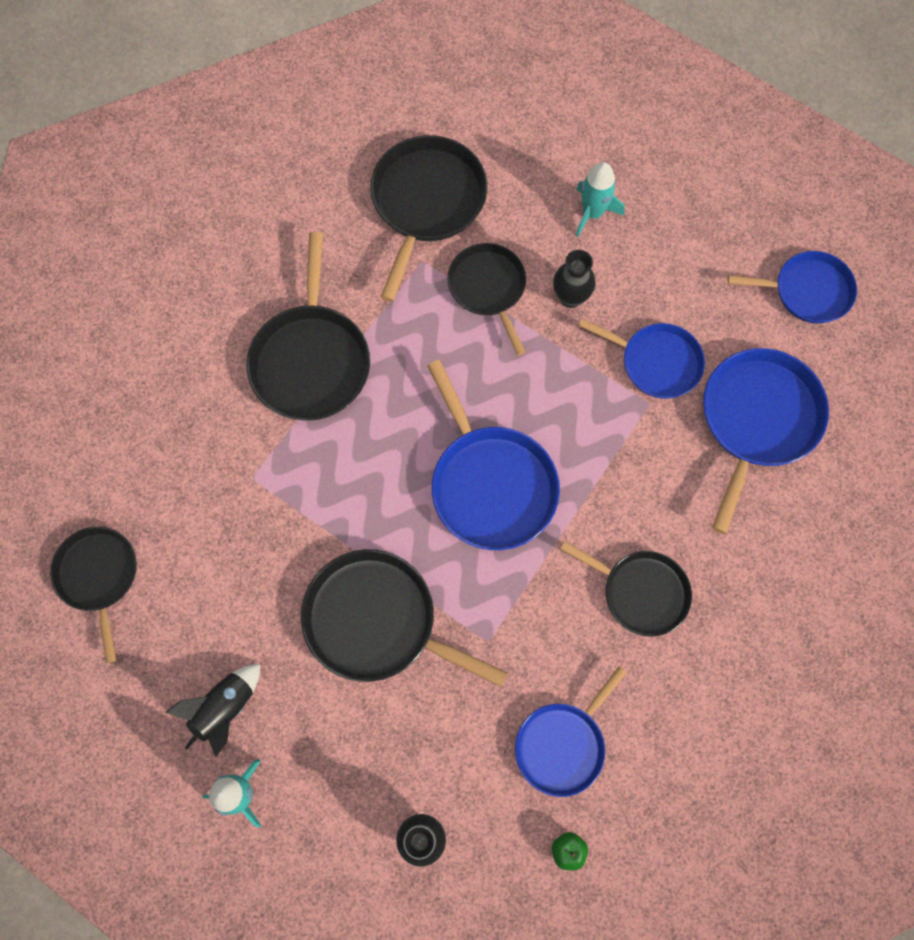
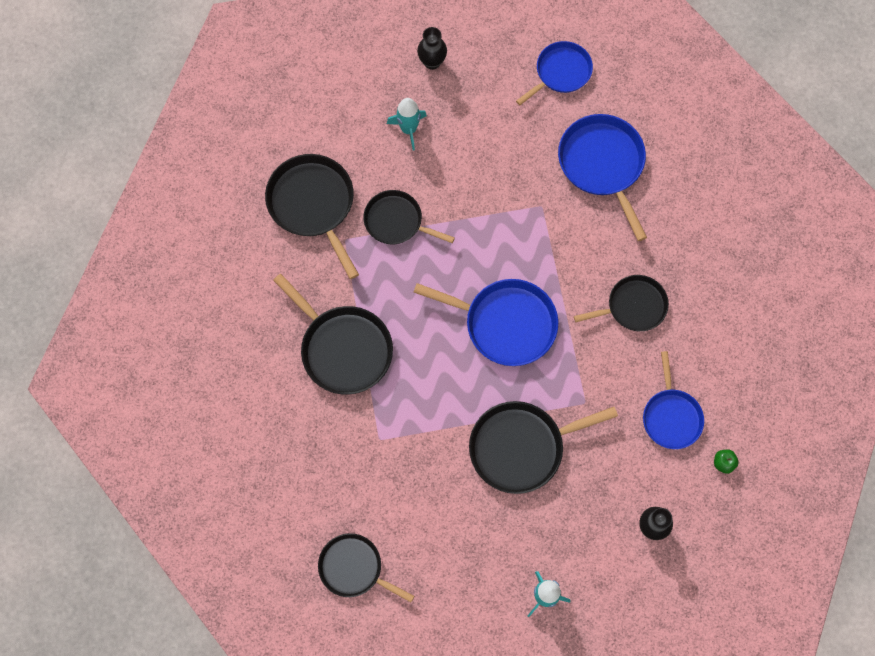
camera: 45 degrees left, 0 degrees up
black rocket [165,664,260,757] -> none
black vase [553,250,596,308] -> black vase moved to [417,27,447,70]
blue pan [579,319,705,398] -> none

